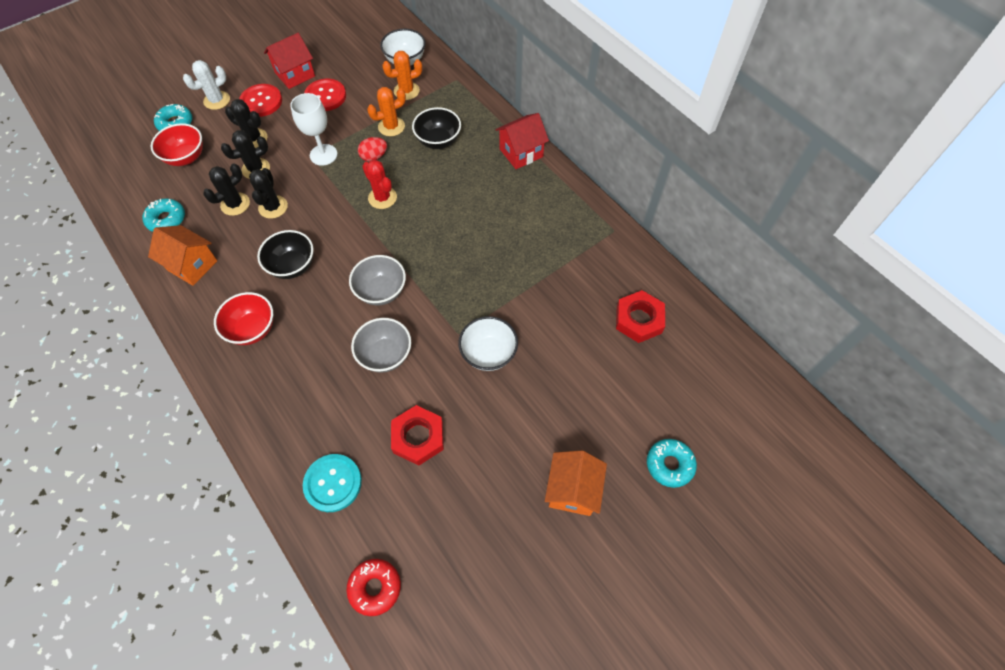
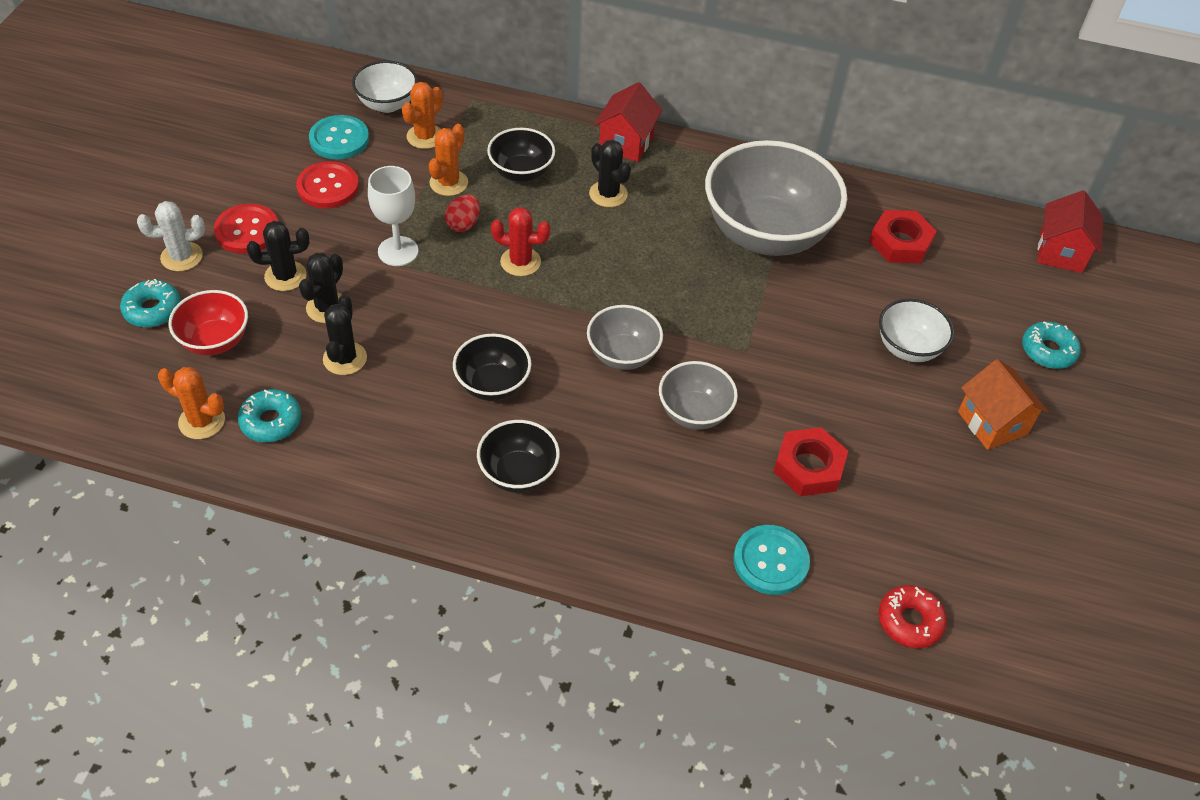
camera: 40 degrees left, 10 degrees down
orange house [148,225,217,286] -> none
white cactus [183,60,230,110] -> white cactus turned 60 degrees clockwise [137,201,205,272]
red bowl [214,292,273,345] -> black bowl [477,420,560,493]
black cactus [249,168,288,219] -> black cactus moved to [589,140,631,207]
red house [264,33,315,89] -> red house moved to [1038,190,1103,273]
white bowl [458,316,518,371] -> white bowl moved to [879,299,954,362]
none -> orange cactus [158,367,225,439]
none -> turquoise button [309,115,369,159]
none -> grey bowl [705,140,847,256]

